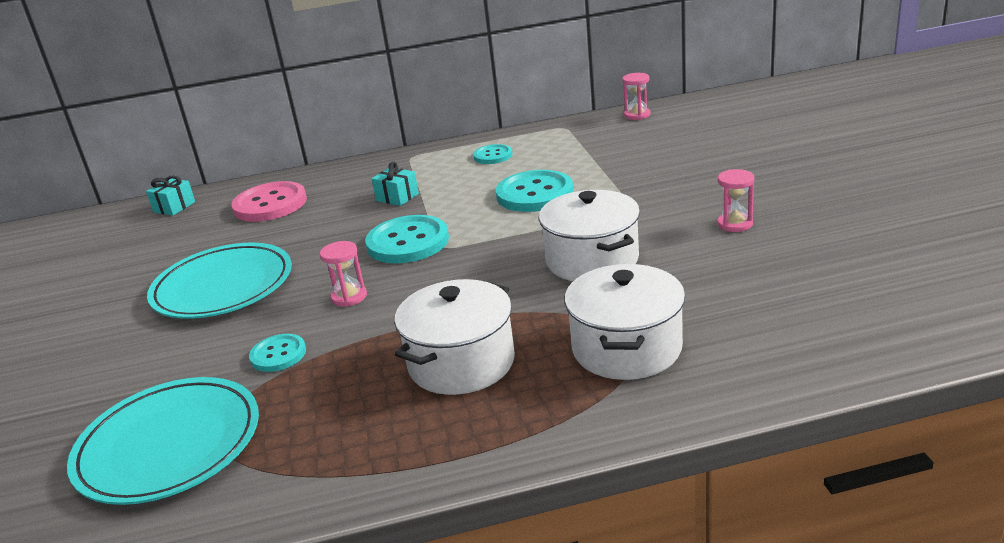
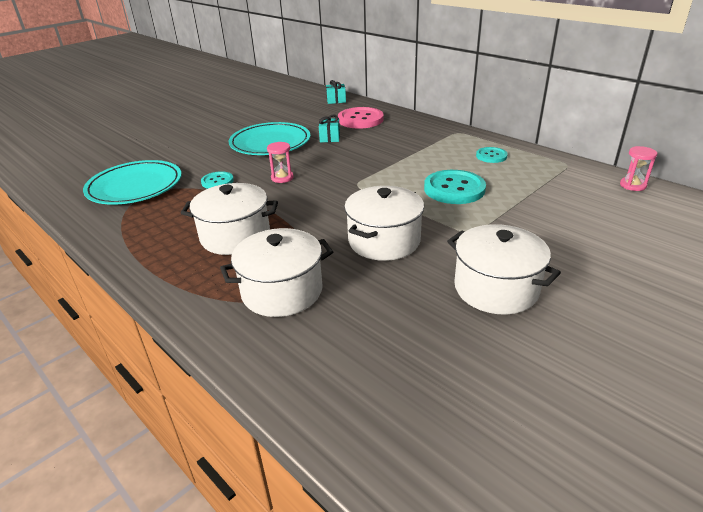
camera: 55 degrees right, 5 degrees up
turquoise button [365,215,449,263] -> none
turquoise gift [372,162,419,206] -> turquoise gift moved to [319,115,340,142]
pink hourglass [717,169,754,232] -> white pot [447,224,561,314]

